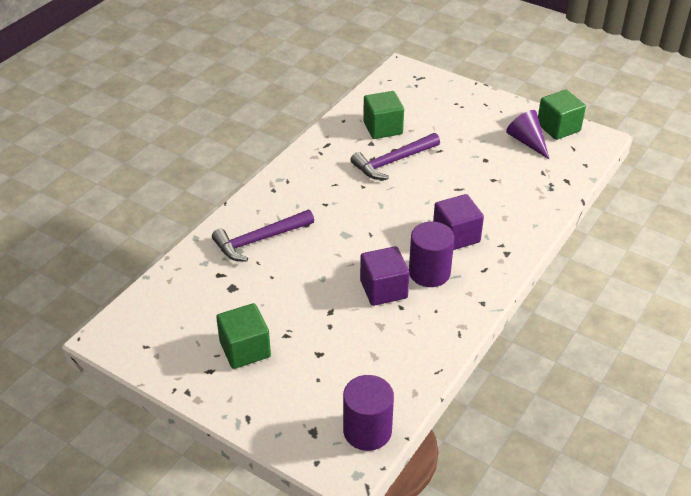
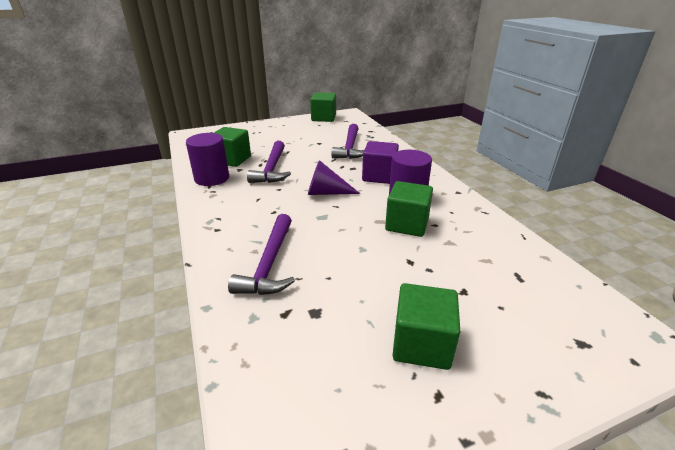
camera: 55 degrees left, 10 degrees down
purple cylinder [343,375,394,451] -> purple cylinder moved to [186,133,229,186]
purple cube [360,246,410,306] -> green cube [385,181,433,237]
purple cone [506,110,550,160] -> purple cone moved to [308,160,360,195]
none -> purple hammer [332,124,364,159]

